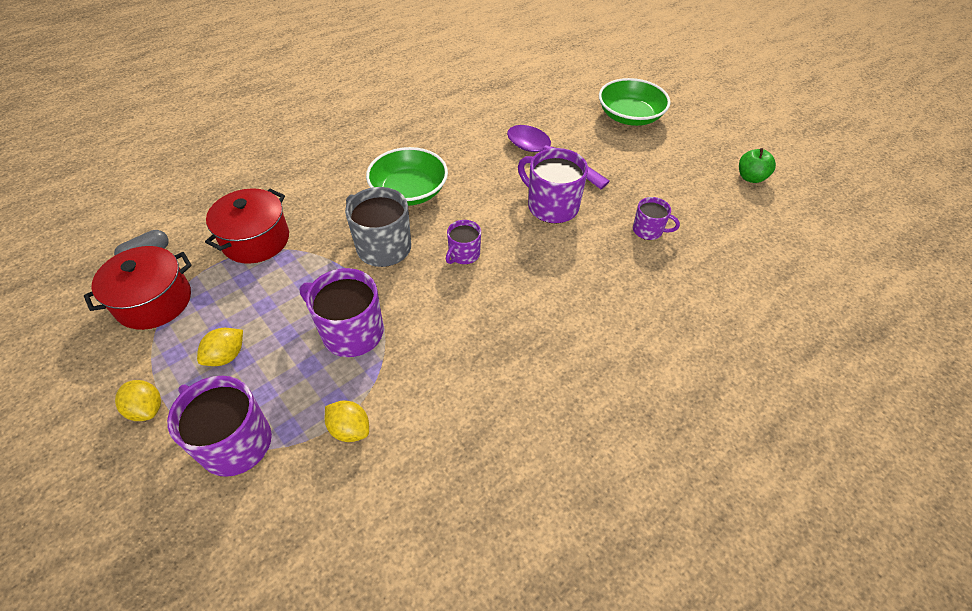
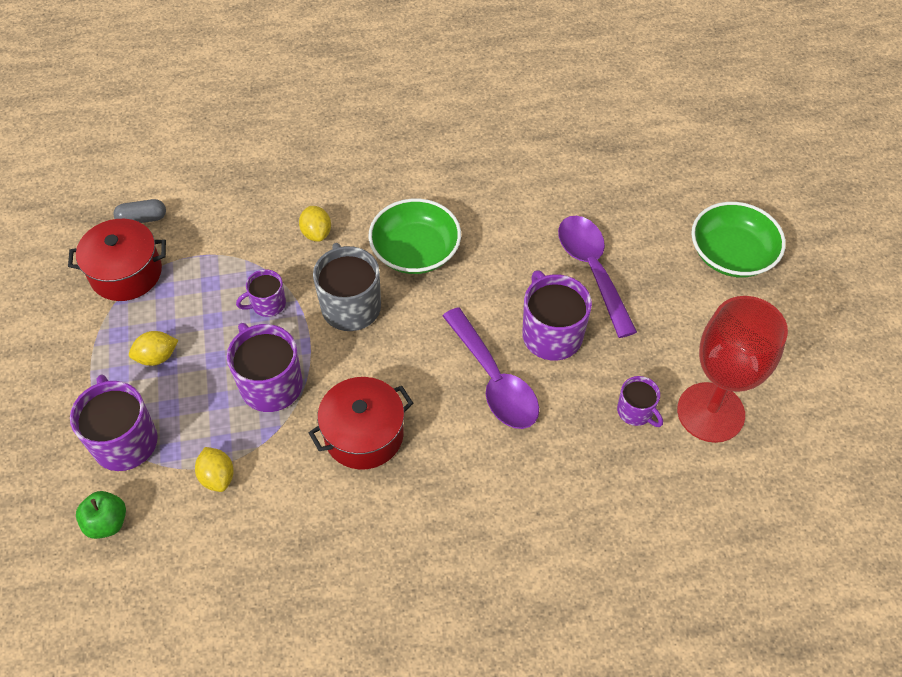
camera: 30 degrees right, 5 degrees up
yellow lemon [115,380,161,421] -> yellow lemon moved to [299,206,331,242]
red pot [205,188,289,264] -> red pot moved to [309,377,413,470]
purple mug [446,220,481,264] -> purple mug moved to [236,269,286,317]
green apple [739,148,776,183] -> green apple moved to [76,491,126,539]
none -> purple spoon [443,307,539,429]
none -> red goblet [677,296,788,443]

